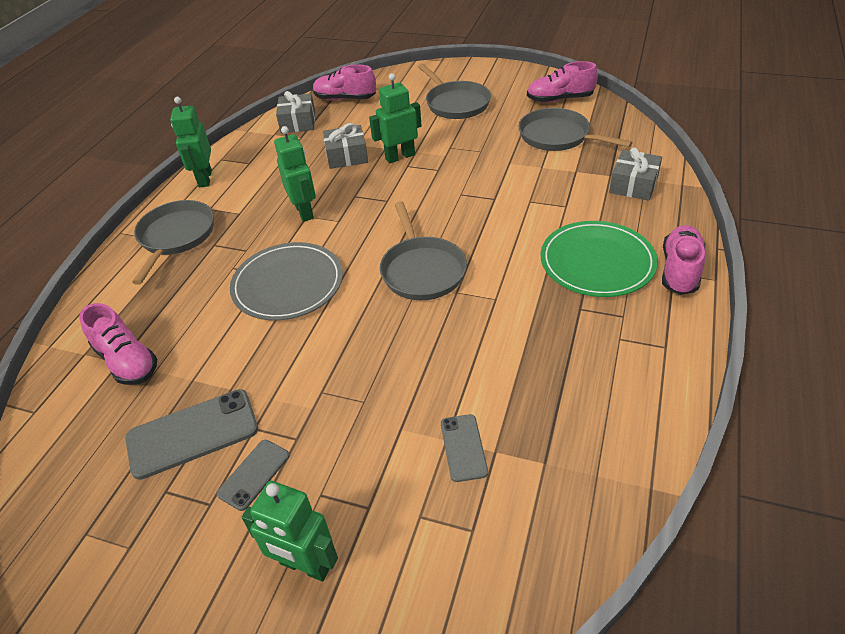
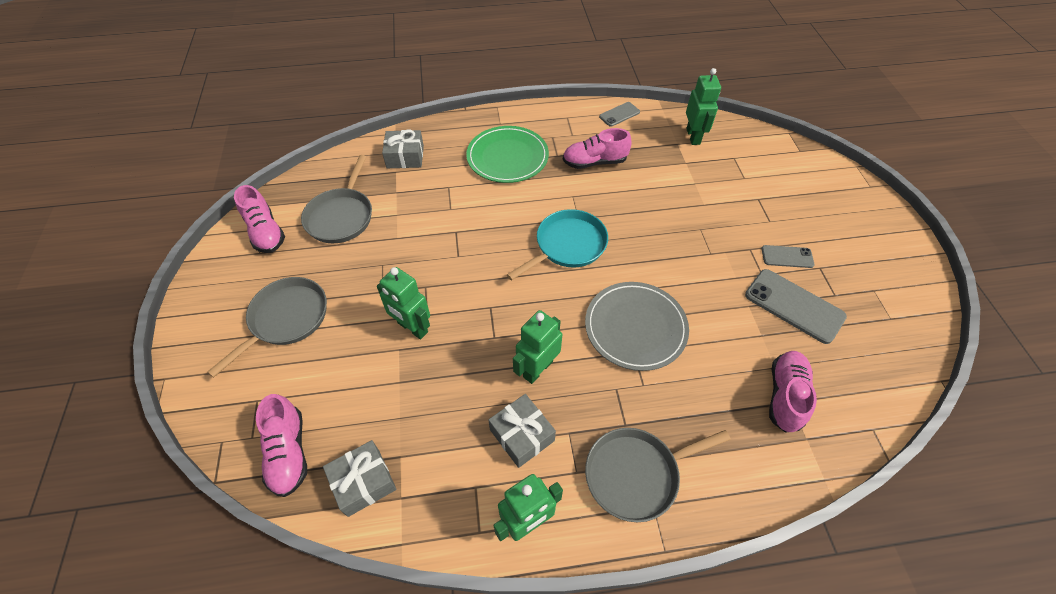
camera: 120 degrees left, 10 degrees up
green robot [242,481,338,582] -> green robot moved to [686,68,721,145]
grey gift [323,123,368,169] -> grey gift moved to [488,394,556,468]
grey pan [380,201,467,300] -> turquoise pan [507,209,608,280]
grey phone [441,414,488,482] -> grey phone moved to [599,102,640,127]
pink shoe [662,225,705,295] -> pink shoe moved to [563,128,631,169]

